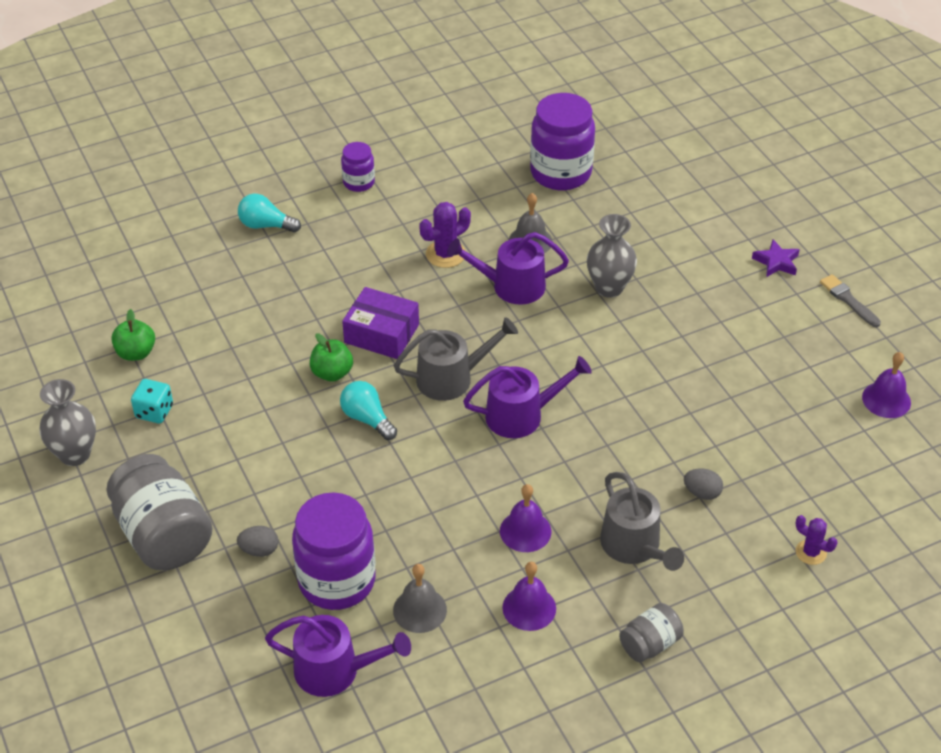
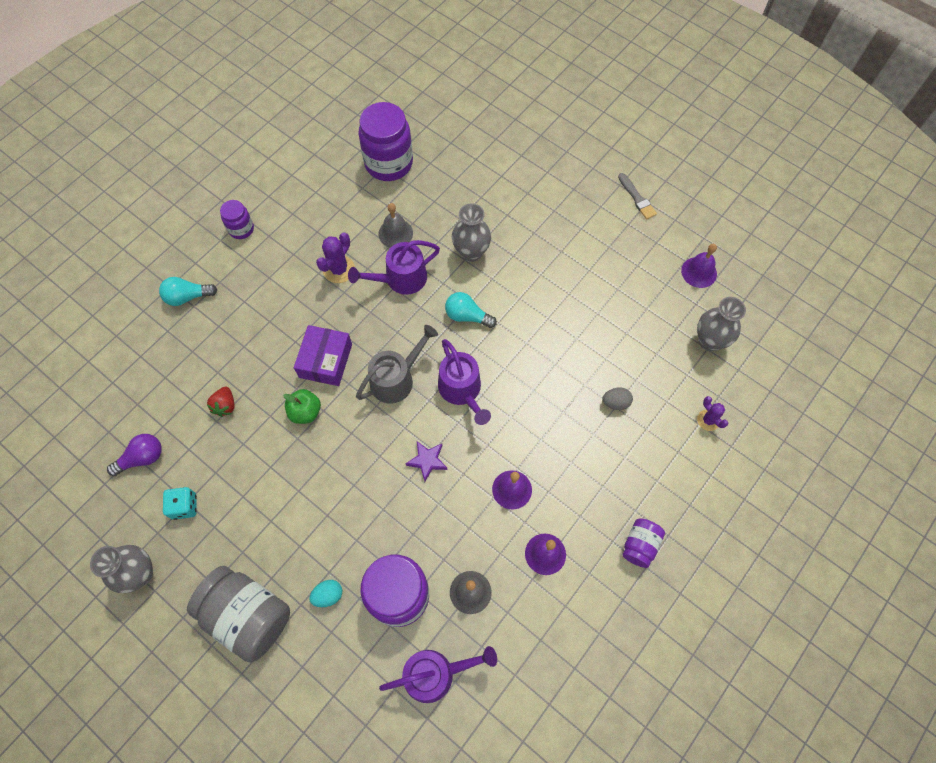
camera: 25 degrees left, 20 degrees up
green apple [111,309,155,361] -> purple light bulb [107,434,162,476]
grey egg [237,526,278,557] -> turquoise egg [309,580,342,607]
turquoise light bulb [340,381,397,440] -> turquoise light bulb moved to [445,292,497,328]
purple box [342,287,419,359] -> purple box turned 75 degrees counterclockwise [294,325,352,386]
purple watering can [463,356,592,438] -> purple watering can turned 105 degrees clockwise [438,339,491,425]
grey watering can [600,472,684,571] -> none
grey jar [619,603,684,662] -> purple jar [622,518,665,568]
purple star [752,239,800,277] -> purple star moved to [405,441,447,482]
purple cactus [796,515,837,565] -> purple cactus turned 45 degrees clockwise [697,396,728,431]
grey brush [820,274,881,327] -> grey brush turned 150 degrees counterclockwise [618,173,657,219]
none -> red strawberry [206,387,235,417]
none -> grey vase [697,297,746,351]

